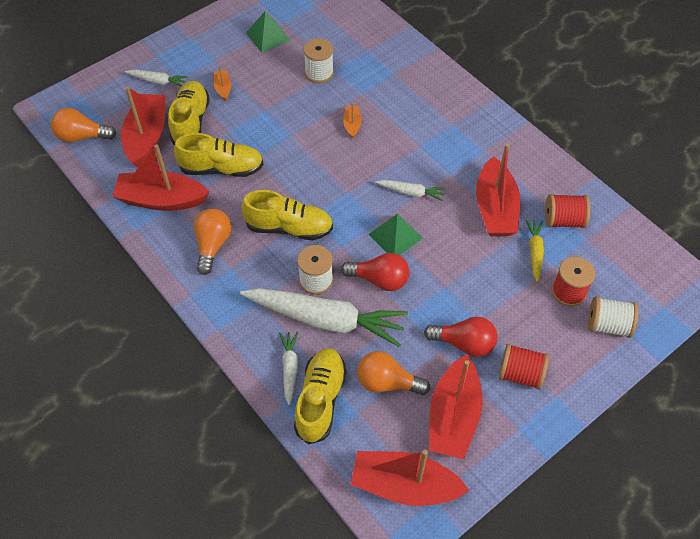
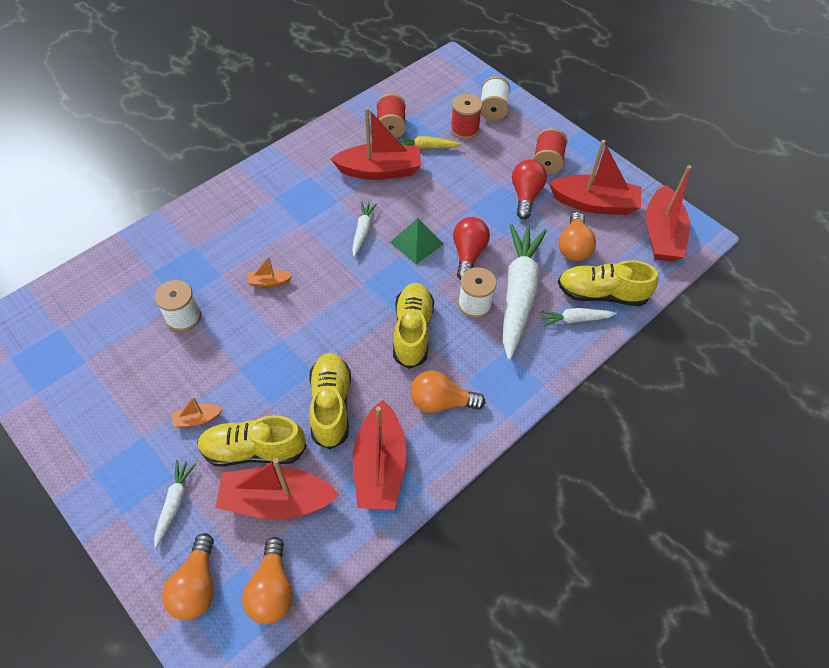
camera: 95 degrees left, 0 degrees up
green pyramid [246,11,291,53] -> none
none -> orange light bulb [162,533,214,620]

